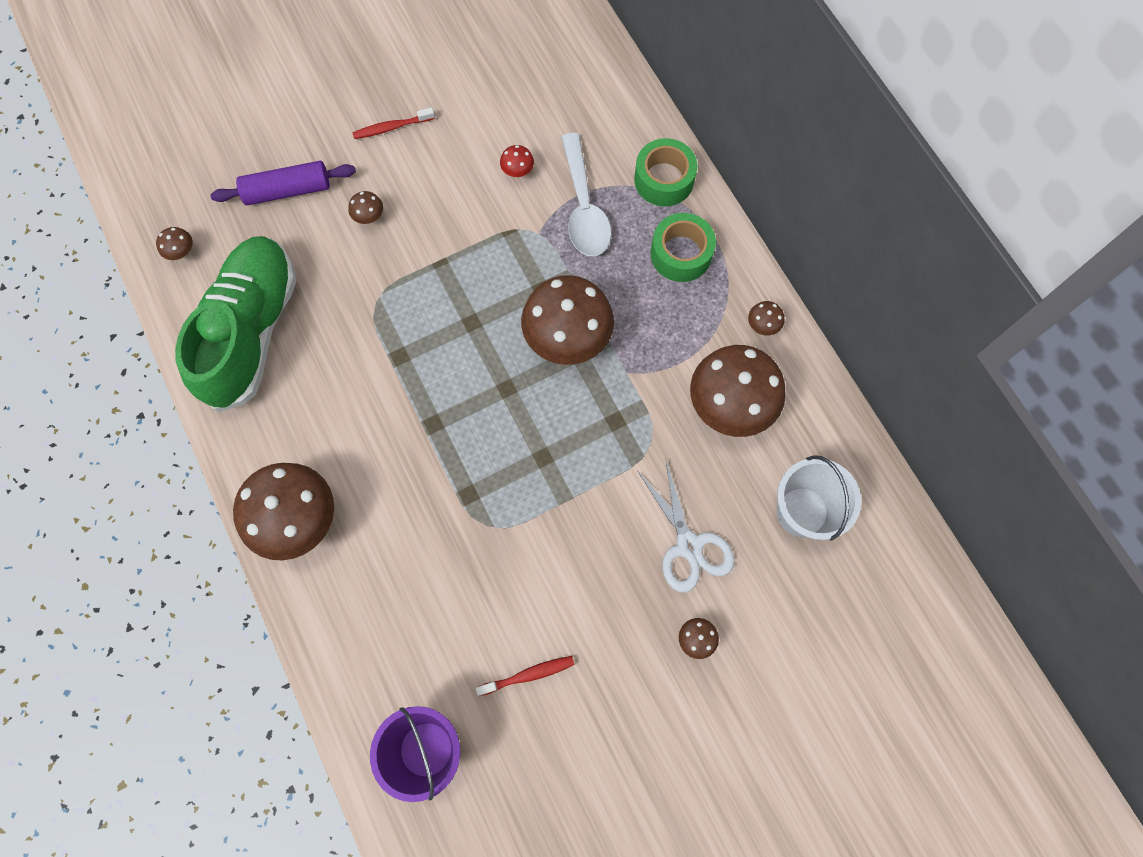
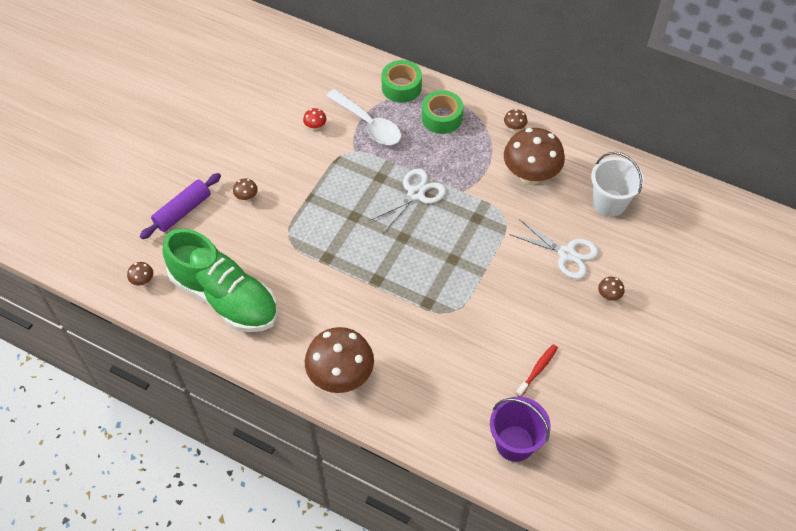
camera: 35 degrees left, 15 degrees down
green shoe [175,236,296,412] -> green shoe turned 150 degrees clockwise [162,229,277,332]
red toothbrush [352,107,435,139] -> none
brown mushroom [521,275,614,365] -> white scissors [369,168,446,233]

